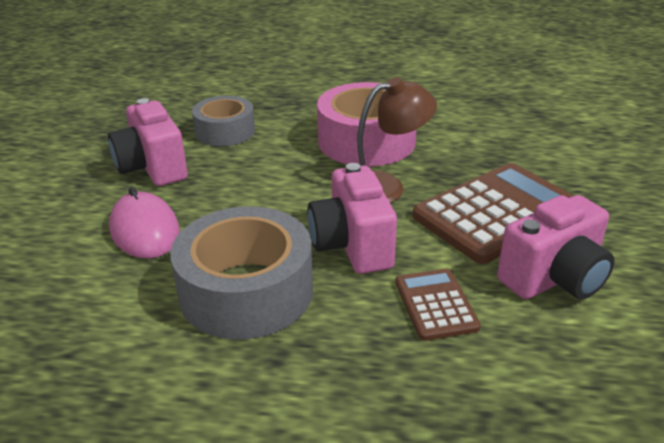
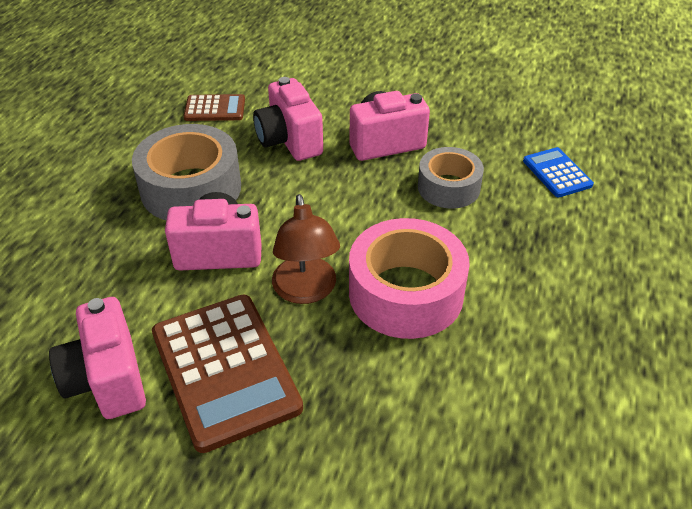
camera: 100 degrees right, 10 degrees up
pink mouse [109,187,180,259] -> pink camera [253,77,323,161]
brown calculator [395,269,481,341] -> brown calculator moved to [184,94,245,121]
none -> blue calculator [523,147,594,197]

